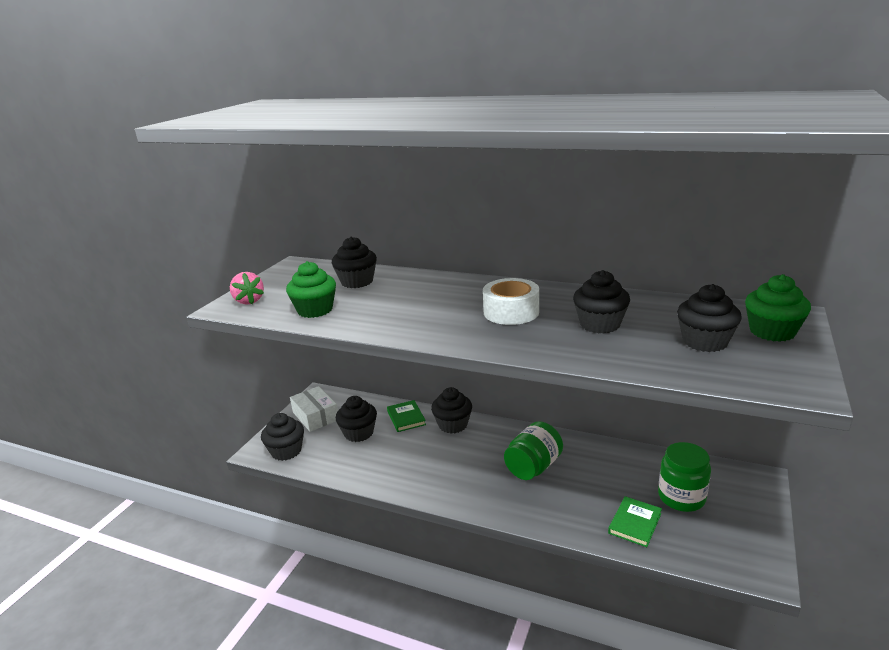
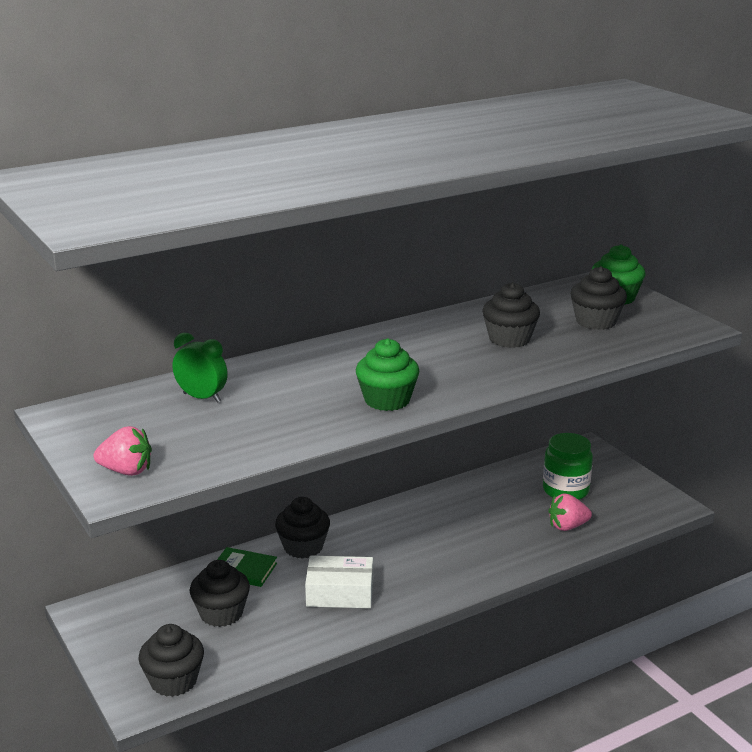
camera: 55 degrees left, 0 degrees up
green cupcake [286,261,336,318] -> green cupcake moved to [356,338,420,411]
white box [290,386,338,432] -> white box moved to [305,556,373,608]
black cupcake [332,236,377,288] -> green clock [172,332,228,403]
white tape [483,278,539,325] -> none
green jar [504,421,563,480] -> none
green book [608,496,662,547] -> pink strawberry [548,494,592,531]

